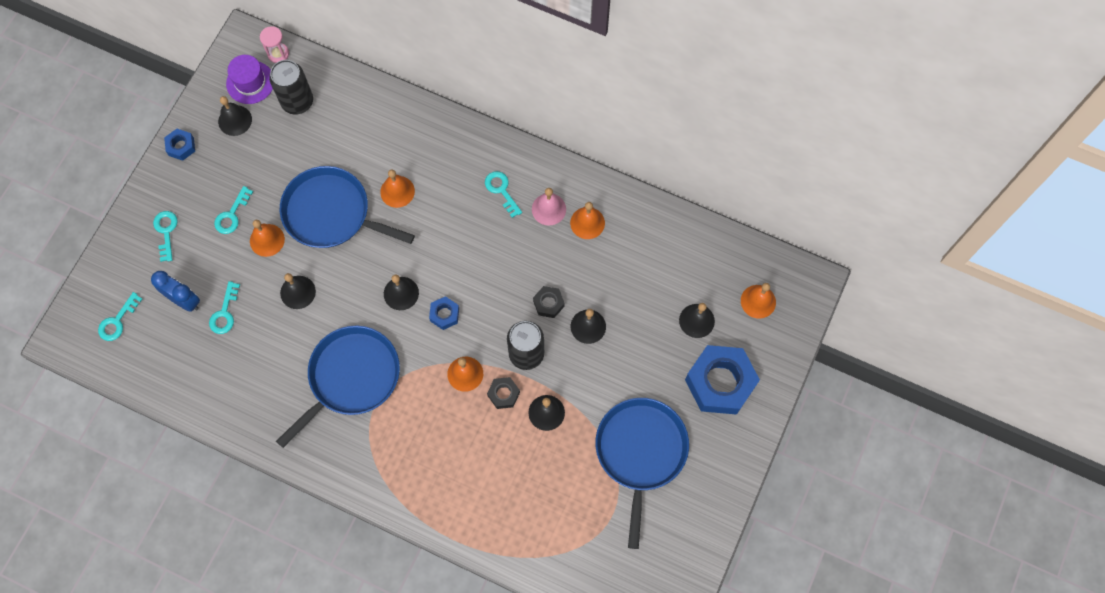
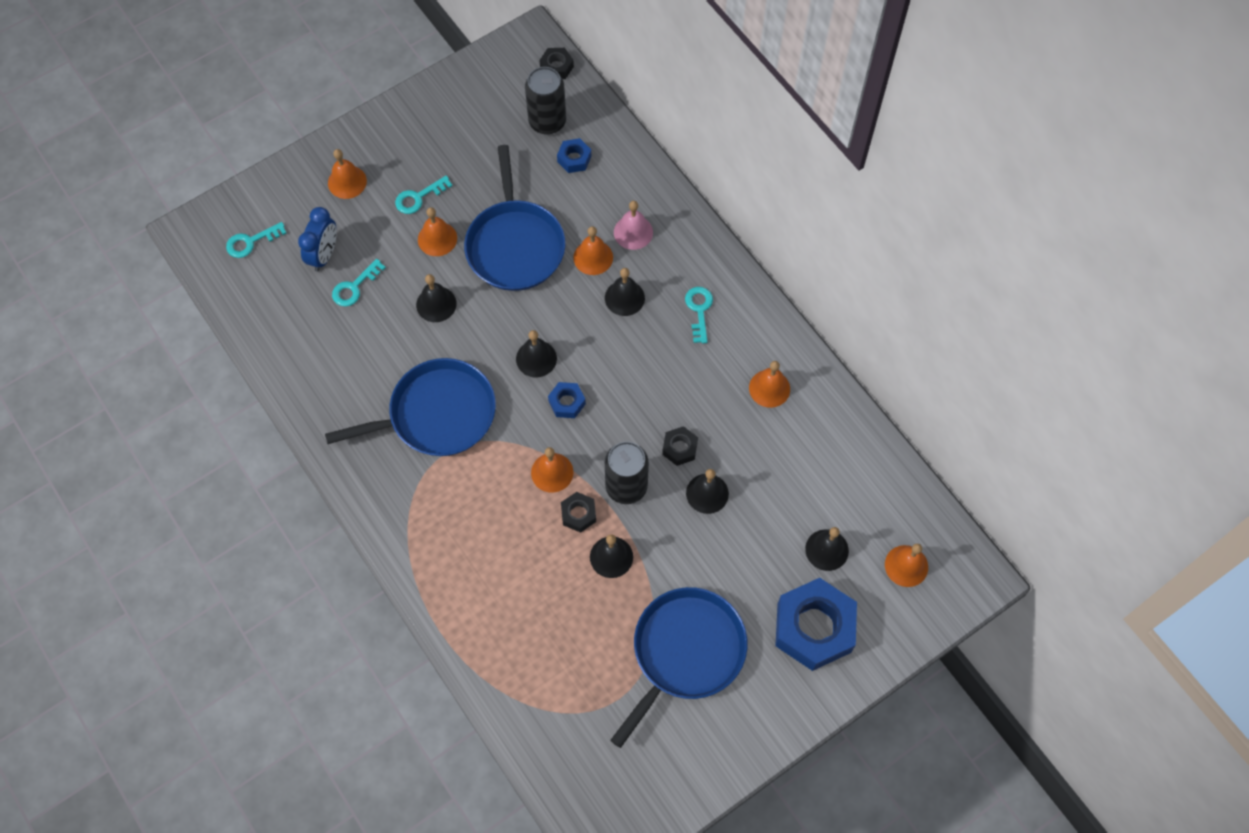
camera: 30 degrees right, 5 degrees down
blue clock [151,271,200,312] -> blue clock turned 45 degrees clockwise [298,207,337,271]
turquoise key [153,211,178,262] -> orange bell [328,149,367,199]
blue nut [164,129,195,161] -> blue nut moved to [557,138,591,173]
black bell [218,96,252,136] -> black bell moved to [605,268,645,316]
purple hat [226,55,273,104] -> none
pink hourglass [260,26,289,63] -> black nut [539,48,574,79]
blue pan [280,166,415,248] -> blue pan turned 150 degrees counterclockwise [464,145,565,291]
pink bell [532,188,566,226] -> pink bell moved to [614,201,653,250]

